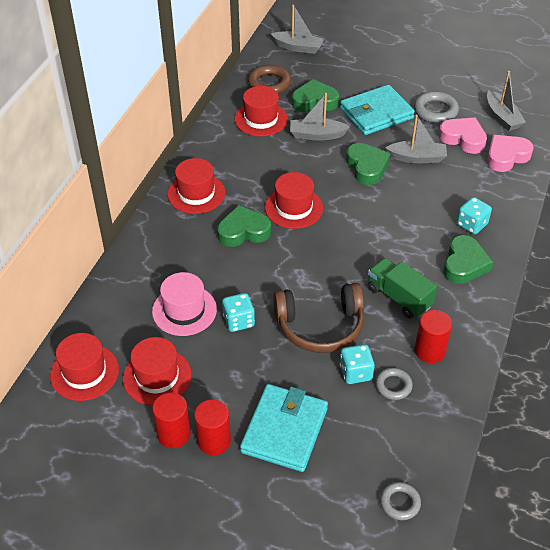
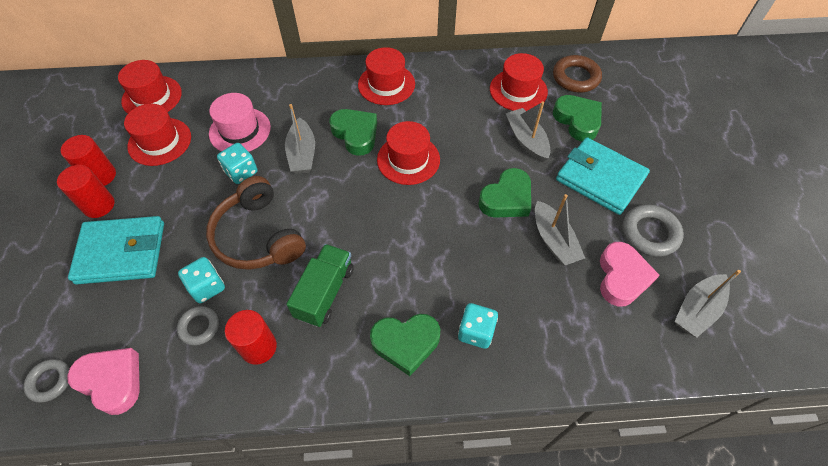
camera: 65 degrees right, 10 degrees up
grey boat [271,5,324,54] -> grey boat moved to [285,104,315,174]
pink heart [487,135,534,172] -> pink heart moved to [67,348,140,415]

